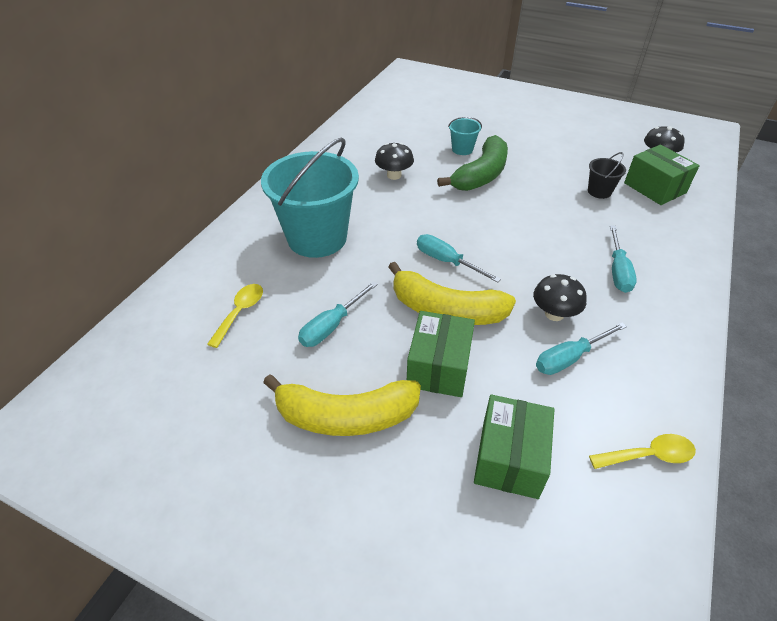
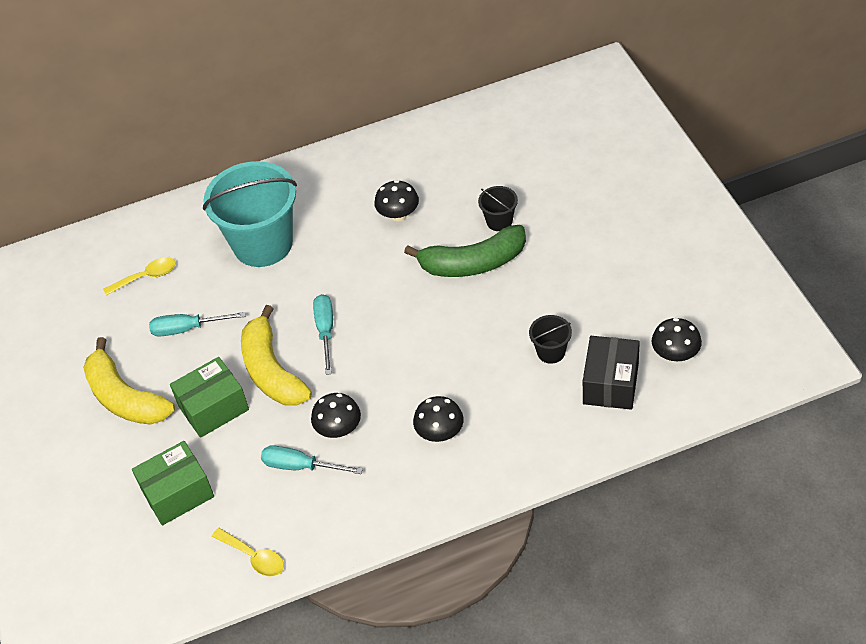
camera: 50 degrees right, 5 degrees up
turquoise bucket [448,117,482,155] -> black bucket [478,186,518,231]
turquoise screwdriver [610,225,637,293] -> black mushroom [413,396,464,442]
green box [624,145,700,205] -> black box [583,336,640,410]

